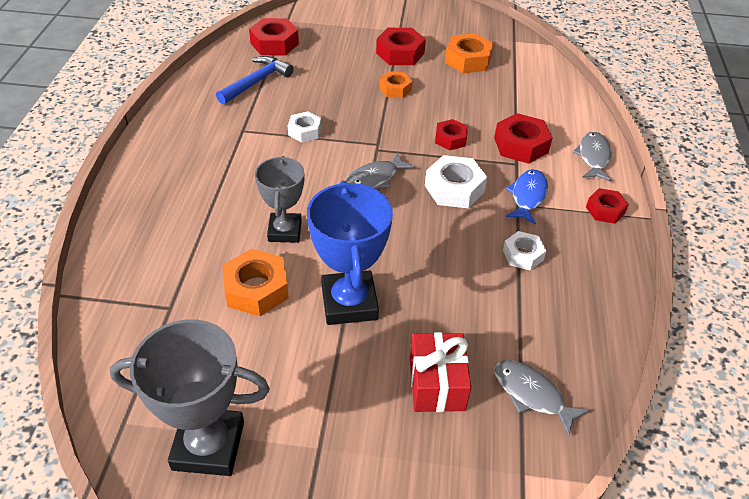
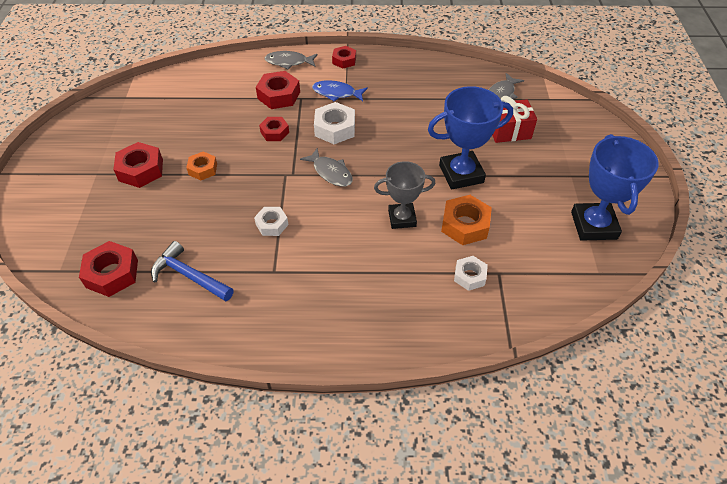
camera: 95 degrees left, 5 degrees up
grey trophy [110,319,270,476] -> blue trophy [571,134,659,241]
orange nut [445,33,494,73] -> none
white nut [503,231,546,271] -> white nut moved to [454,256,488,291]

